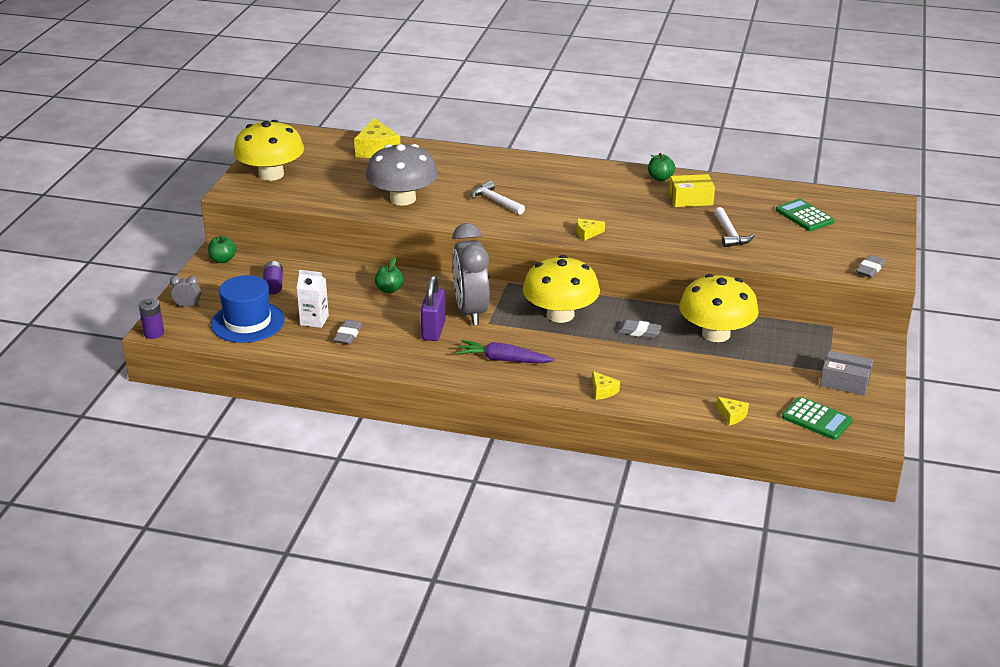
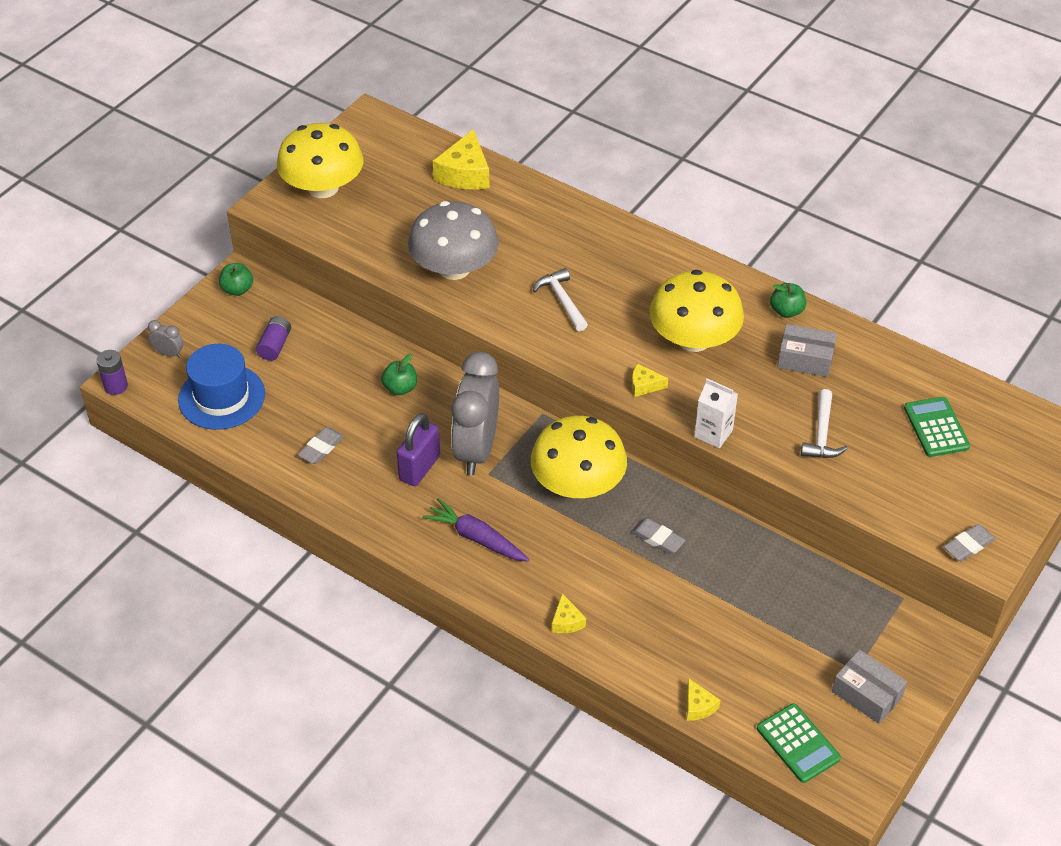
camera: 20 degrees right, 15 degrees up
white carton [296,270,329,328] -> white carton moved to [694,379,738,448]
yellow box [669,174,715,207] -> grey box [777,324,837,377]
yellow mushroom [679,274,759,342] -> yellow mushroom moved to [650,270,744,352]

